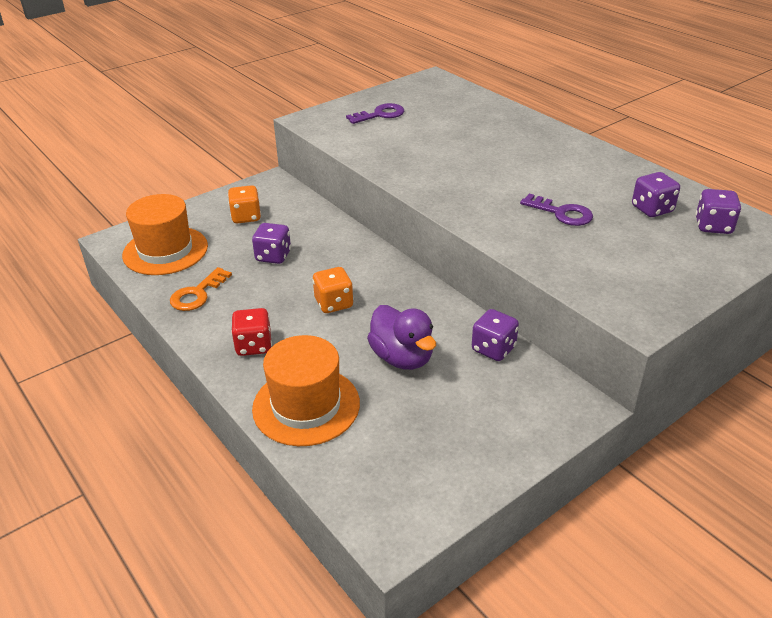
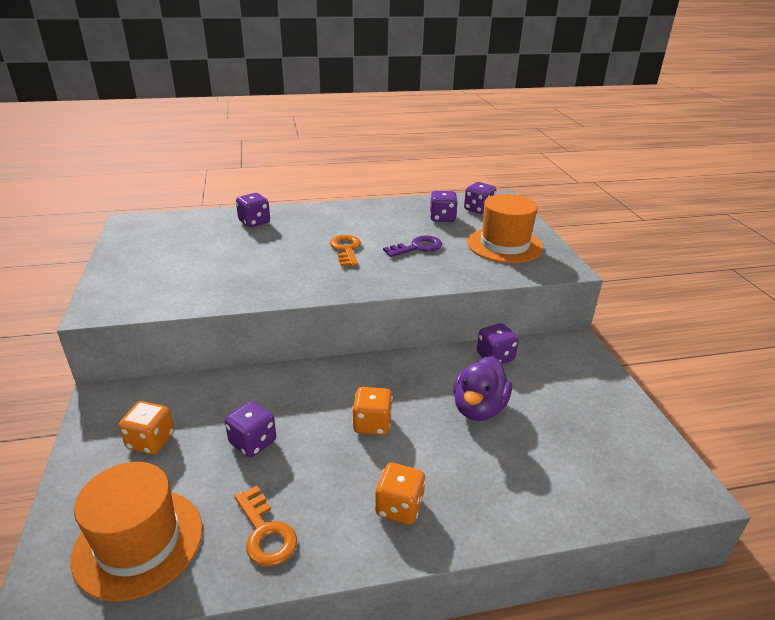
camera: 65 degrees left, 5 degrees down
red dice [231,308,272,356] -> orange dice [375,463,426,525]
orange hat [252,335,360,446] -> orange hat moved to [467,194,544,263]
purple key [346,103,404,124] -> none
purple duck [367,305,436,370] -> purple duck turned 120 degrees clockwise [453,356,512,421]
none -> purple dice [236,193,270,227]
none -> orange key [330,235,361,267]

